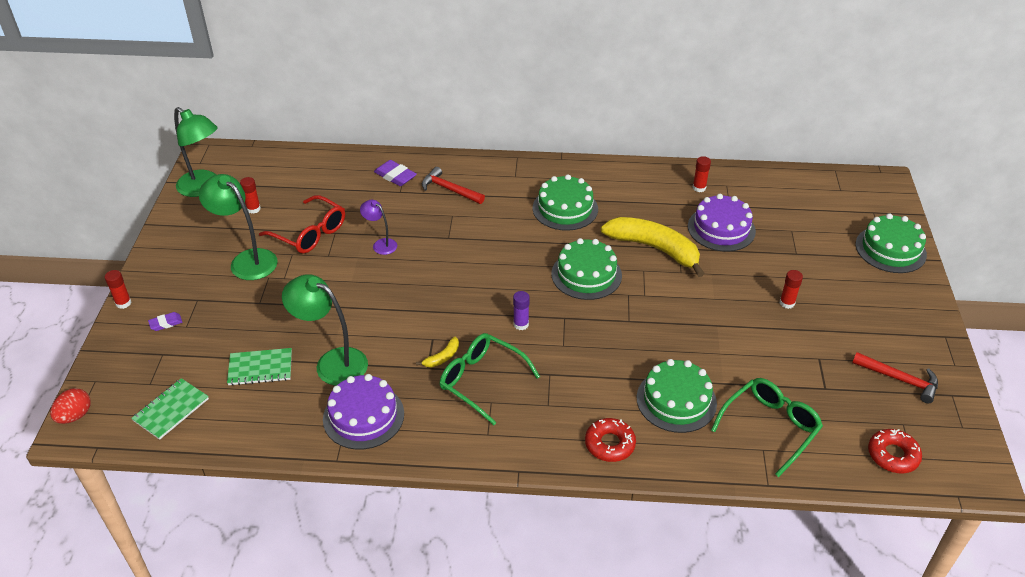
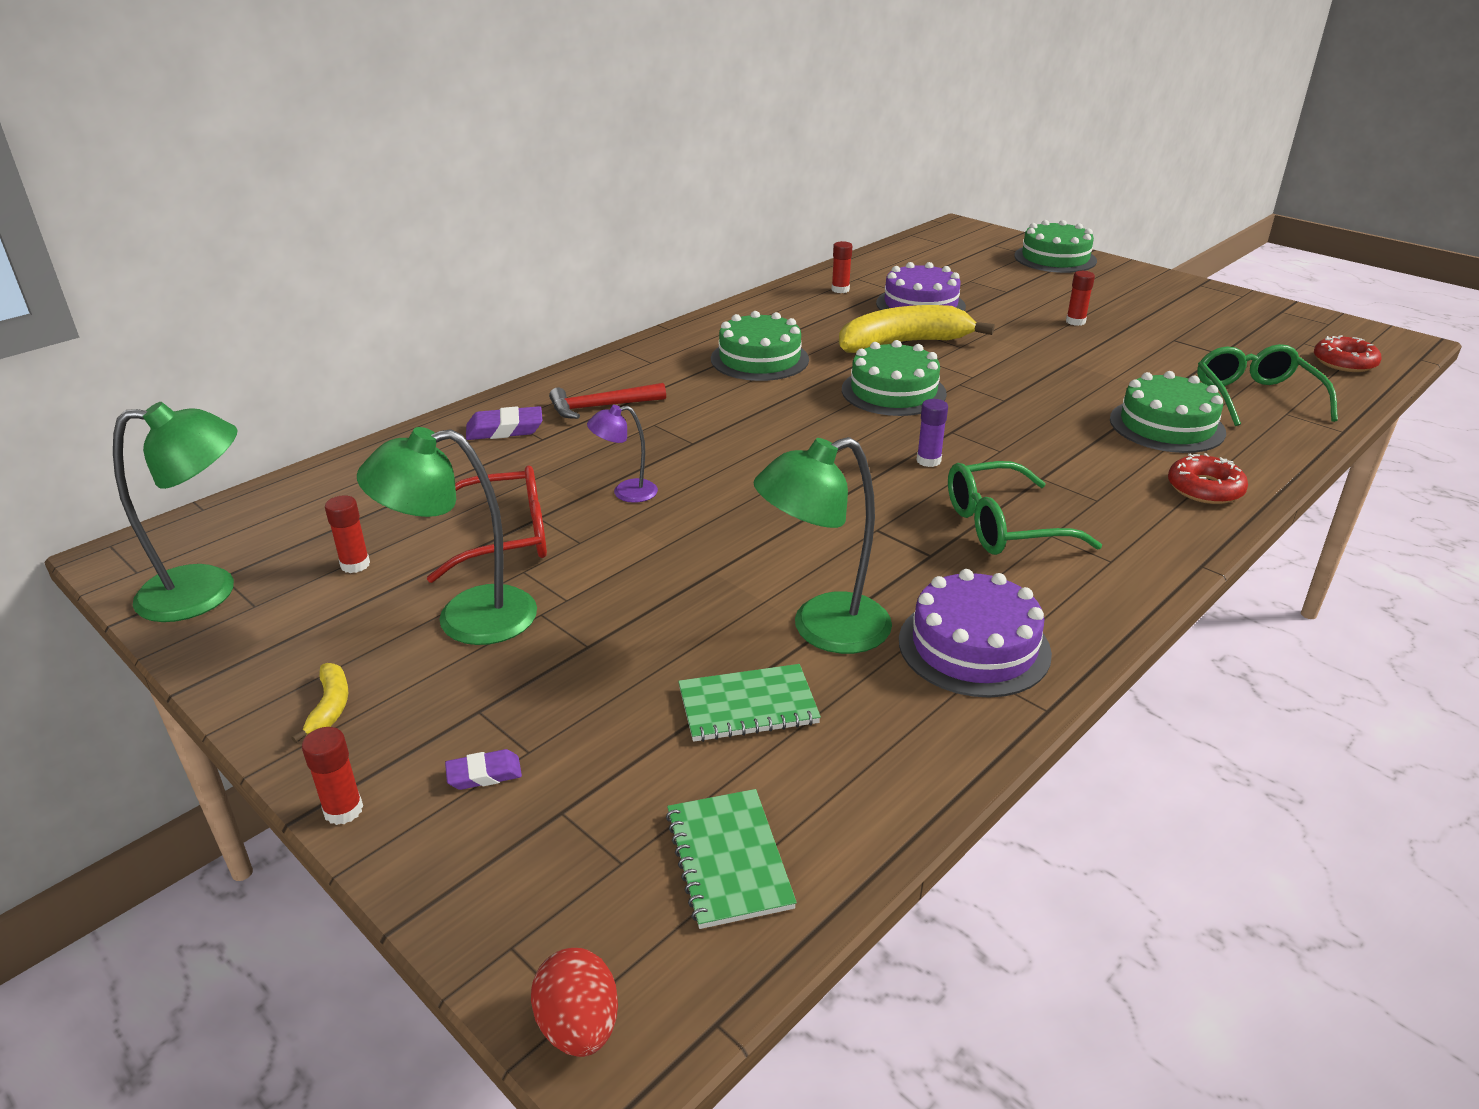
camera: 50 degrees left, 10 degrees down
purple eraser [148,312,183,331] -> purple eraser turned 60 degrees clockwise [445,749,522,790]
green notebook [227,348,292,386] -> green notebook turned 45 degrees clockwise [678,664,821,742]
yellow banana [416,337,459,367] -> yellow banana moved to [291,663,348,743]
red hammer [852,352,938,403] -> none

